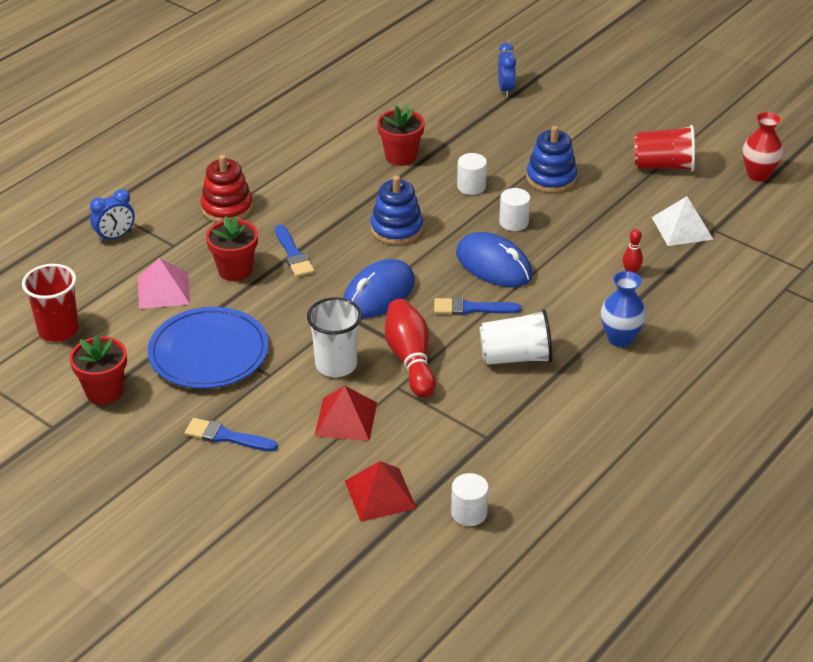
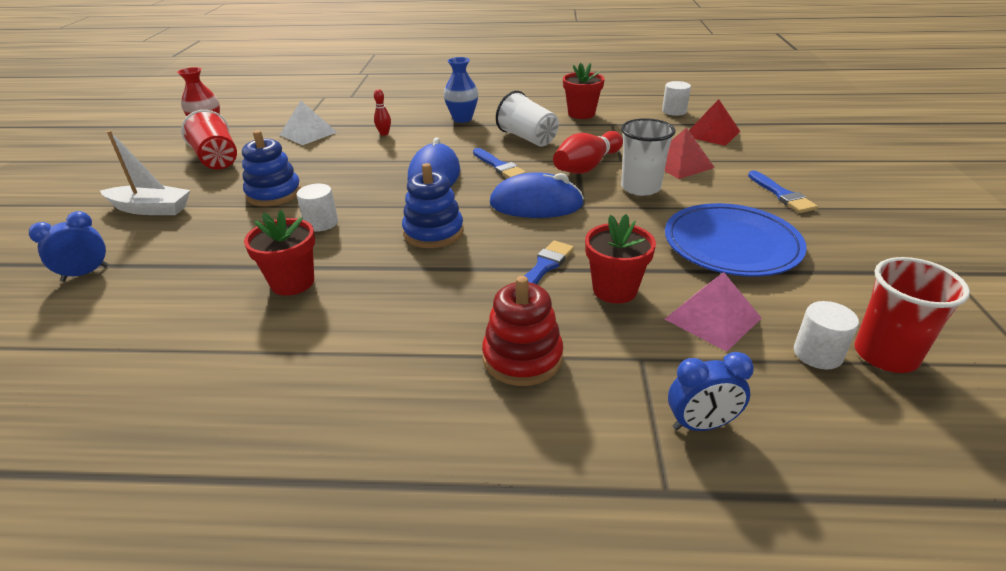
camera: 125 degrees left, 5 degrees down
red flower pot [69,335,127,404] -> red flower pot moved to [563,63,605,119]
blue clock [90,189,135,243] -> blue clock turned 150 degrees clockwise [668,352,754,431]
white cylinder [499,188,530,231] -> white cylinder moved to [794,301,859,370]
none -> white boat [100,130,190,215]

